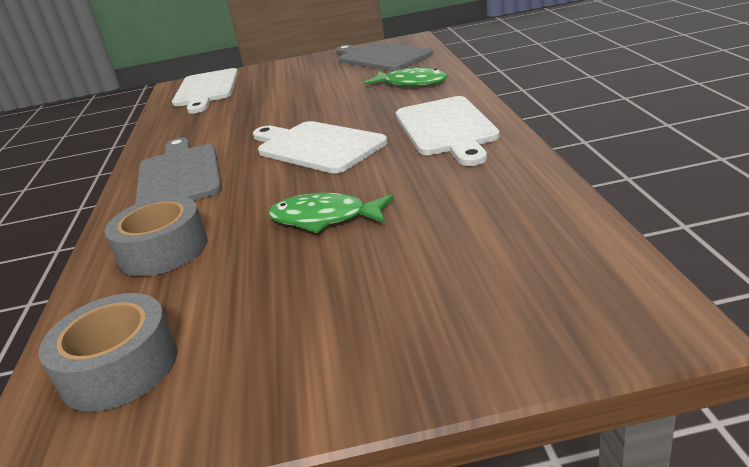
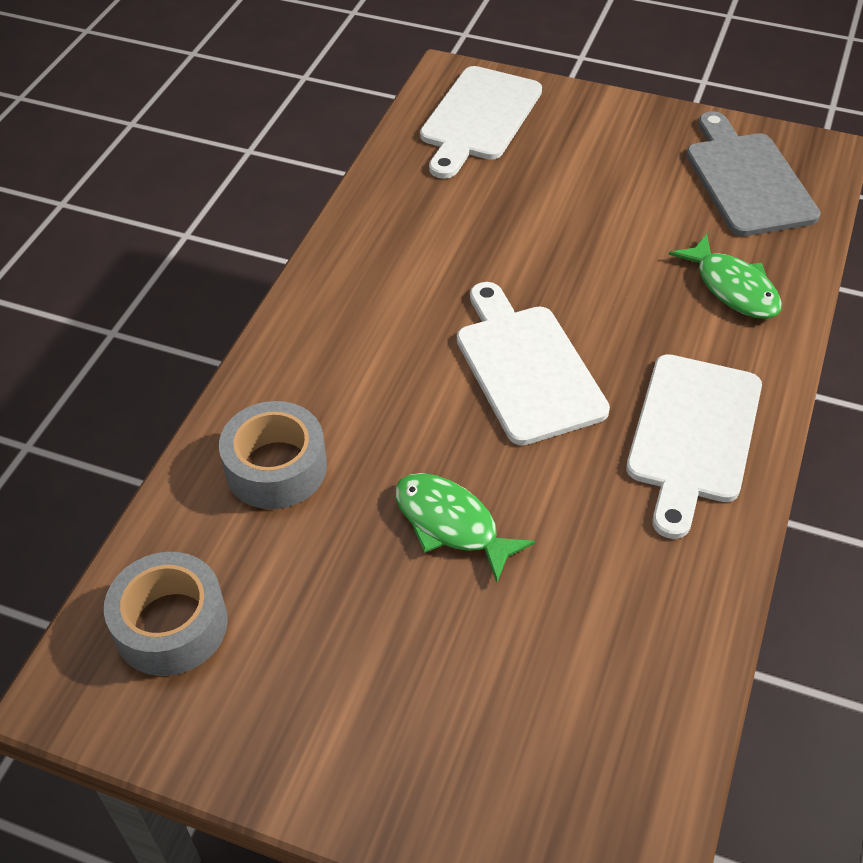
camera: 25 degrees right, 20 degrees up
grey cutting board [135,138,222,204] -> none

